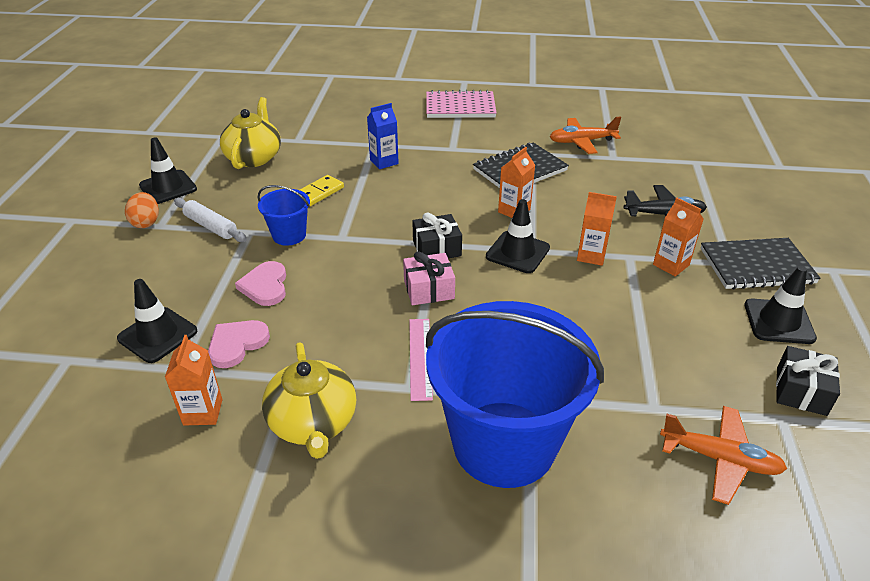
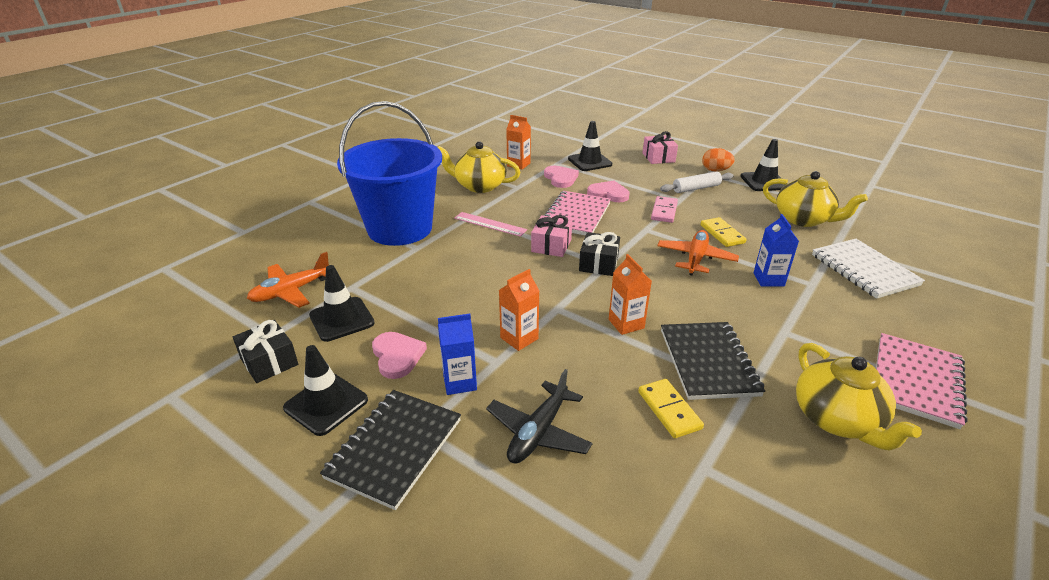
camera: 120 degrees right, 5 degrees down
blue bucket [257,185,310,246] -> pink domino [651,196,678,223]
black traffic cone [486,199,550,273] -> black traffic cone moved to [309,265,375,342]
orange plane [550,117,621,154] -> orange plane moved to [657,230,739,276]
orange carton [653,197,703,276] -> blue carton [438,314,477,395]
none -> pink heart [372,332,427,379]
none -> pink notebook [544,191,611,236]
none -> yellow domino [638,379,704,438]
none -> pink gift [643,131,678,164]
none -> yellow teapot [796,343,922,451]
none -> white notebook [812,239,925,299]

